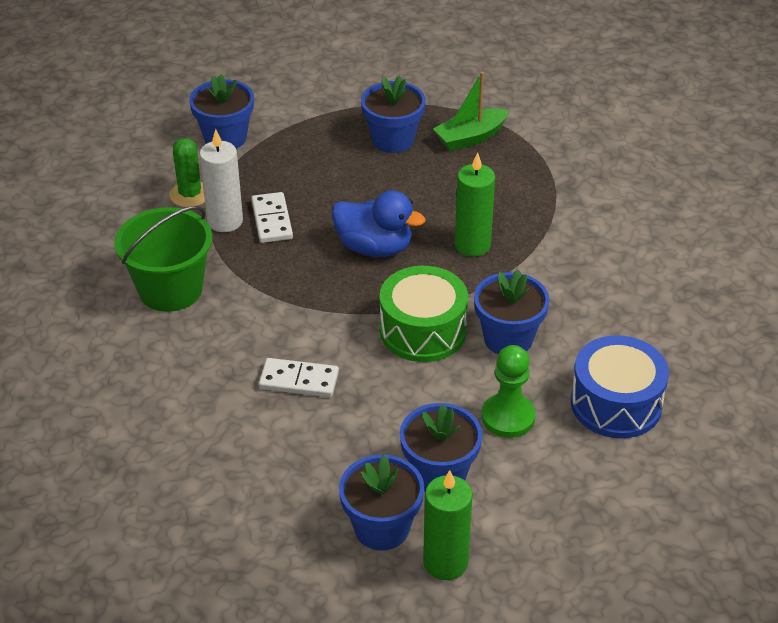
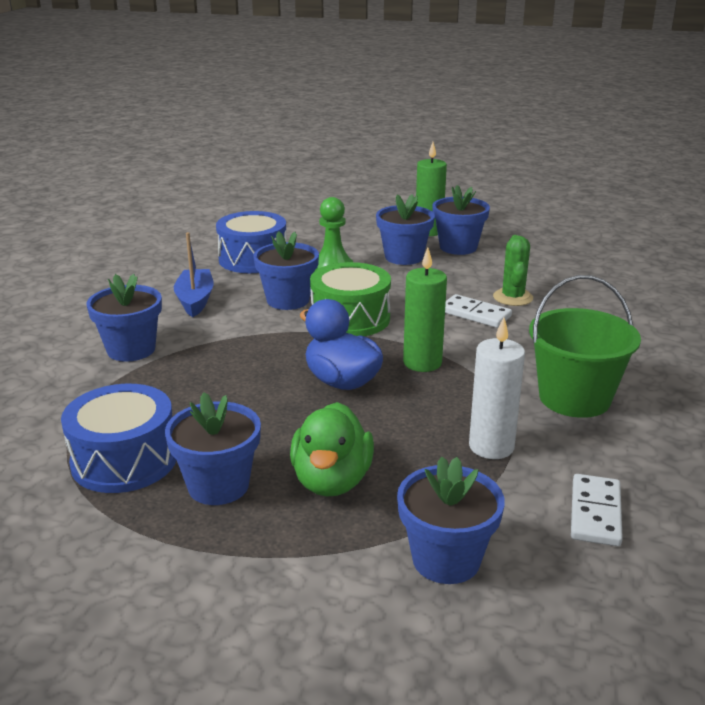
camera: 155 degrees left, 15 degrees down
green cactus [169,138,205,207] -> green cactus moved to [493,235,533,306]
white domino [251,192,293,243] -> white domino moved to [571,474,623,546]
green boat [433,72,509,151] -> blue drum [61,384,176,493]
green candle [455,152,495,257] -> green candle moved to [403,247,447,372]
none -> blue flower pot [86,274,162,362]
none -> blue boat [174,232,214,317]
none -> green duck [290,402,374,497]

